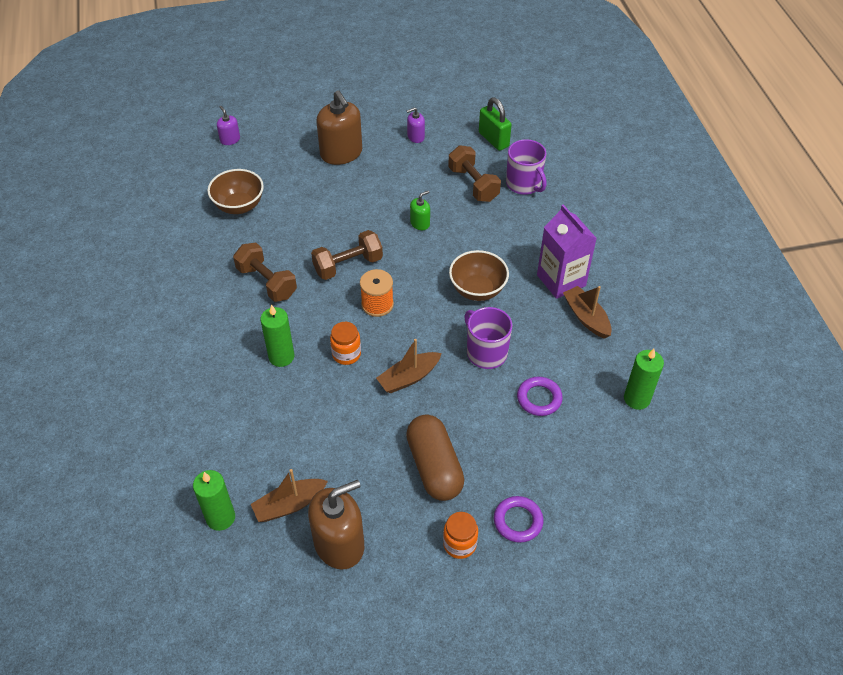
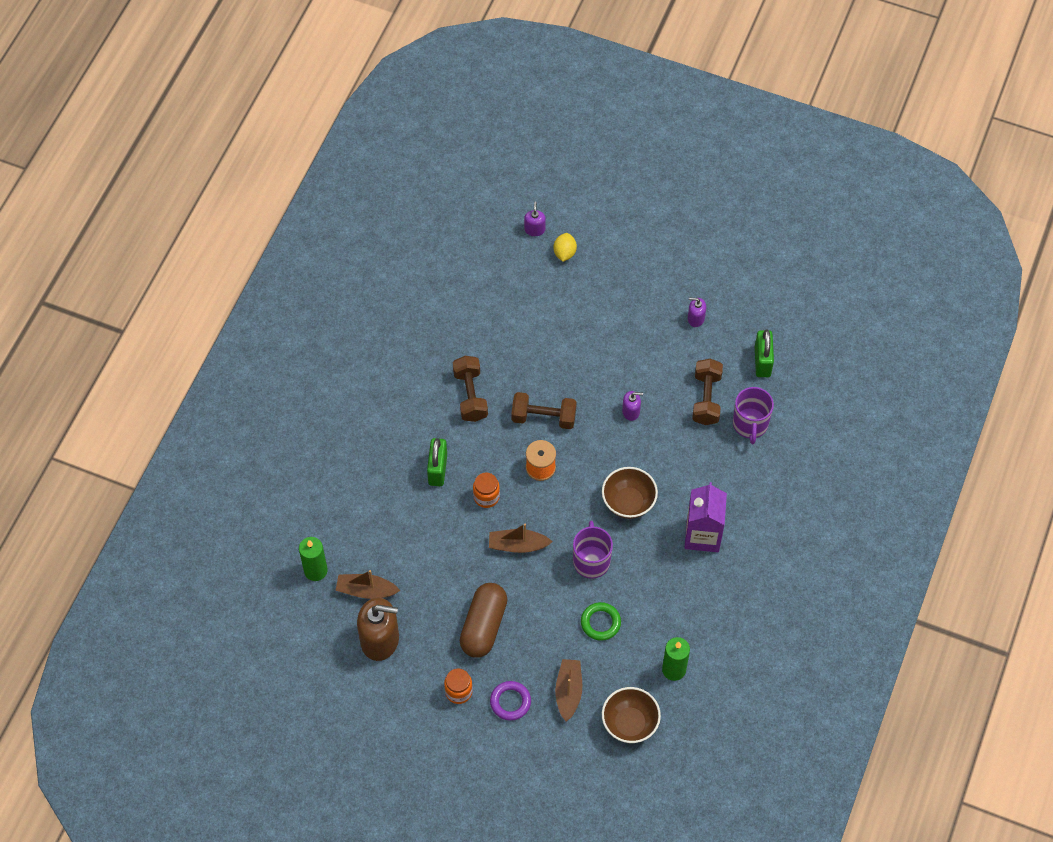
camera: 35 degrees right, 10 degrees up
brown bowl [207,169,264,214] -> brown bowl moved to [602,687,661,743]
green candle [260,304,294,367] -> green padlock [427,438,447,486]
brown soap dispenser [316,90,362,165] -> none
green soap dispenser [410,191,430,230] -> purple soap dispenser [622,391,643,421]
purple ring [517,377,563,416] -> green ring [581,602,621,641]
brown boat [563,286,612,339] -> brown boat moved to [555,659,582,722]
none -> yellow lemon [554,233,577,262]

